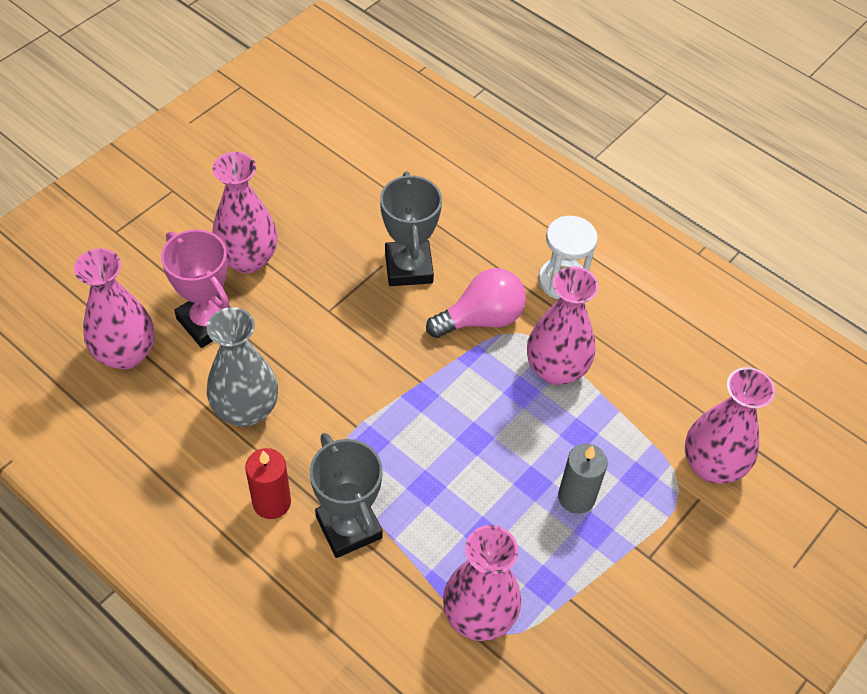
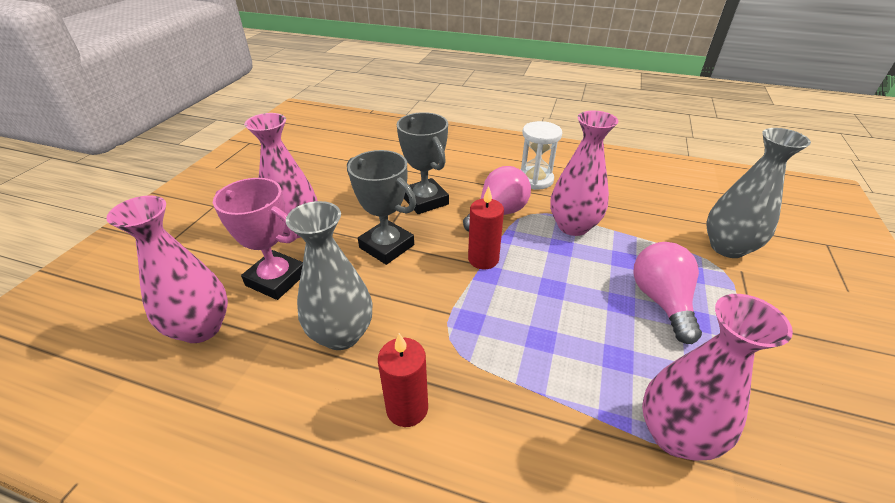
camera: 20 degrees left, 15 degrees down
grey trophy [310,433,383,558] -> grey trophy moved to [347,150,416,265]
grey candle [558,444,608,514] -> pink light bulb [633,242,702,344]
pink vase [685,367,775,484] -> grey vase [706,128,811,258]
none -> red candle [468,186,504,269]

